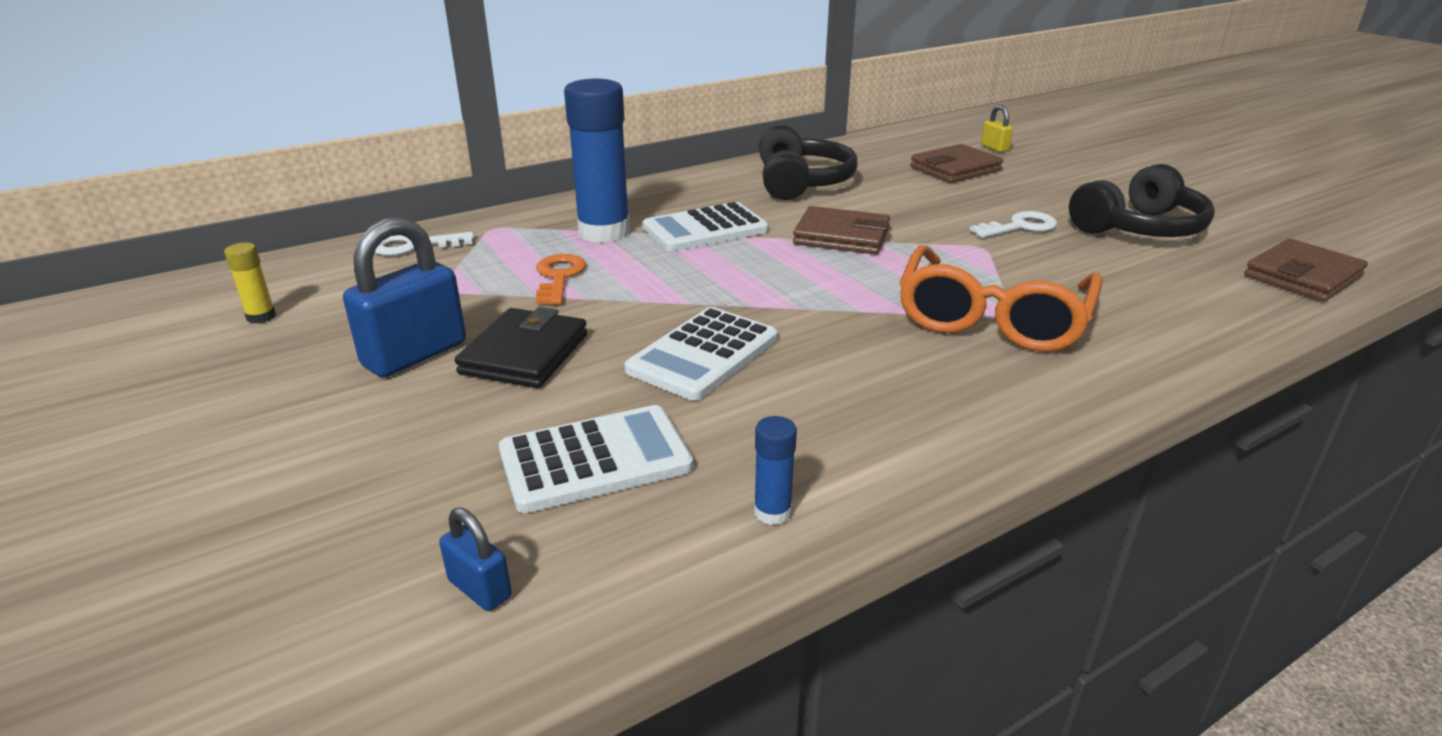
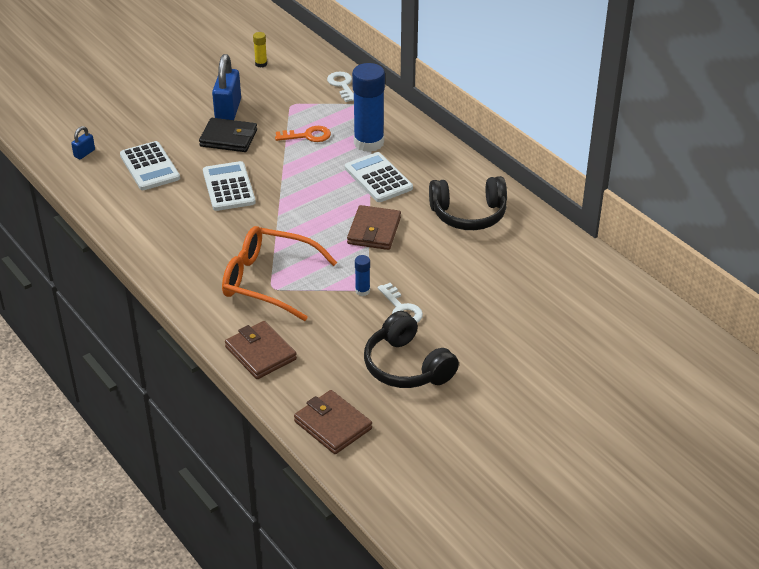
camera: 85 degrees right, 10 degrees up
blue padlock [343,217,466,377] -> blue padlock turned 60 degrees clockwise [212,54,241,120]
white calculator [624,307,778,401] -> white calculator turned 45 degrees clockwise [203,161,256,211]
blue glue stick [754,416,797,525] -> blue glue stick moved to [355,255,370,296]
brown wallet [910,144,1003,183] -> brown wallet moved to [225,321,297,379]
yellow padlock [981,105,1013,152] -> none

